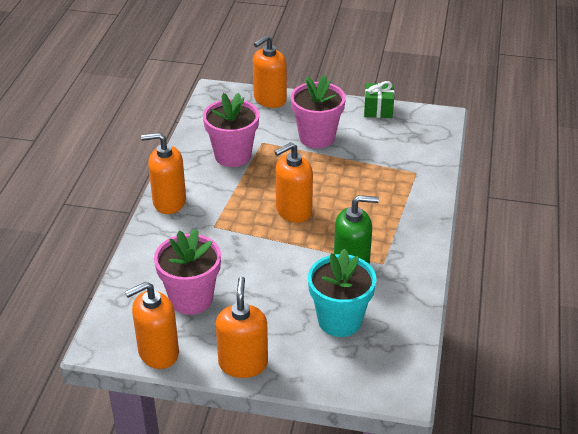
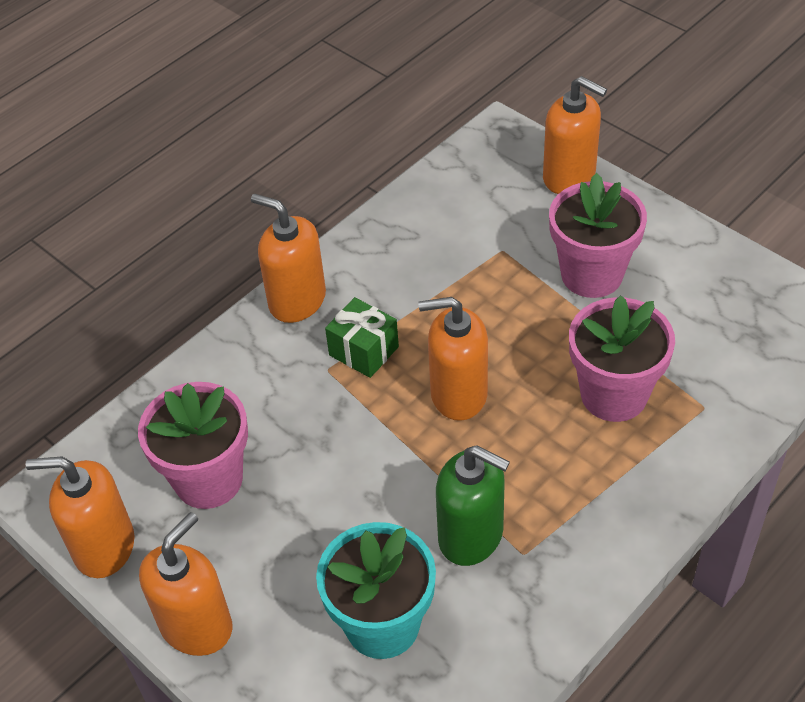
camera: 35 degrees right, 10 degrees up
pink flower pot [203,93,259,167] -> pink flower pot moved to [569,295,675,422]
orange soap dispenser [253,35,287,108] -> orange soap dispenser turned 135 degrees counterclockwise [543,76,607,194]
green gift [364,81,394,118] -> green gift moved to [325,297,399,378]

